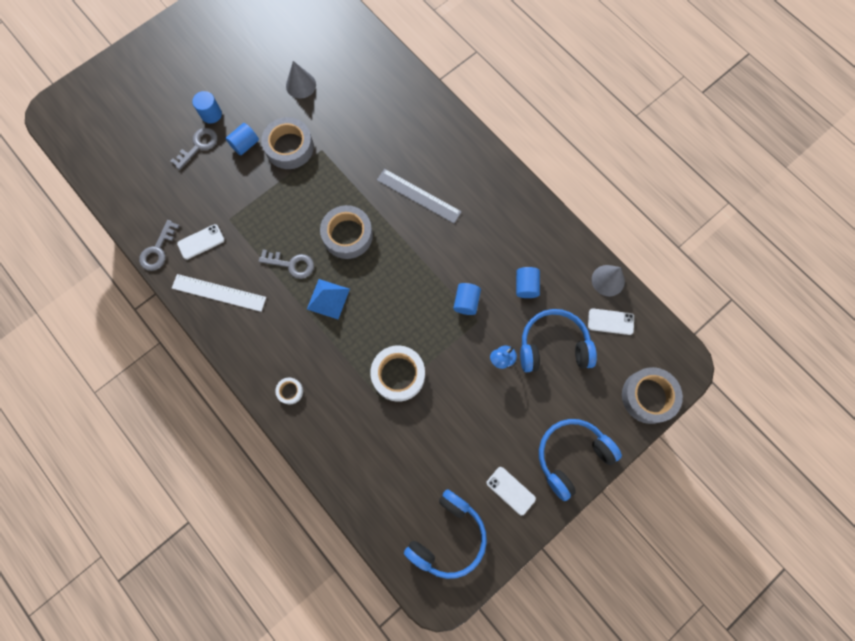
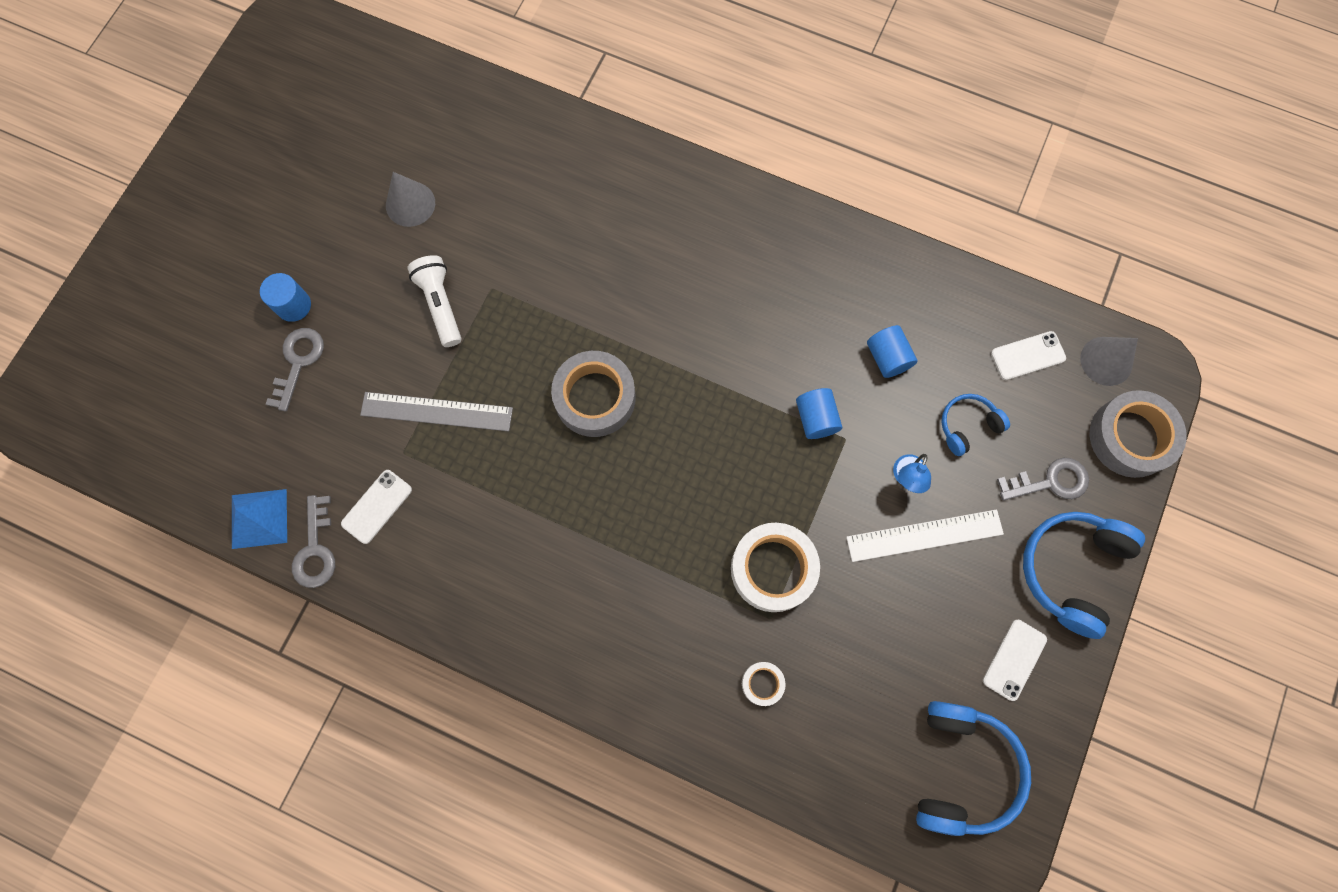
camera: 25 degrees left, 0 degrees up
white ruler [172,274,266,312] -> white ruler moved to [846,510,1004,562]
blue cylinder [226,123,259,155] -> none
grey key [258,249,314,279] -> grey key moved to [997,458,1089,501]
grey tape [261,117,314,169] -> white flashlight [407,255,462,347]
white tape [275,377,303,405] -> white tape moved to [742,662,786,706]
blue pyramid [307,279,350,319] -> blue pyramid moved to [232,489,287,549]
grey ruler [377,169,462,224] -> grey ruler moved to [360,392,513,431]
white phone [486,467,536,515] -> white phone turned 75 degrees counterclockwise [983,620,1047,701]
blue headphones [520,309,597,372] -> blue headphones [941,394,1010,456], size x0.56
grey cone [592,265,625,296] -> grey cone moved to [1080,337,1138,386]

